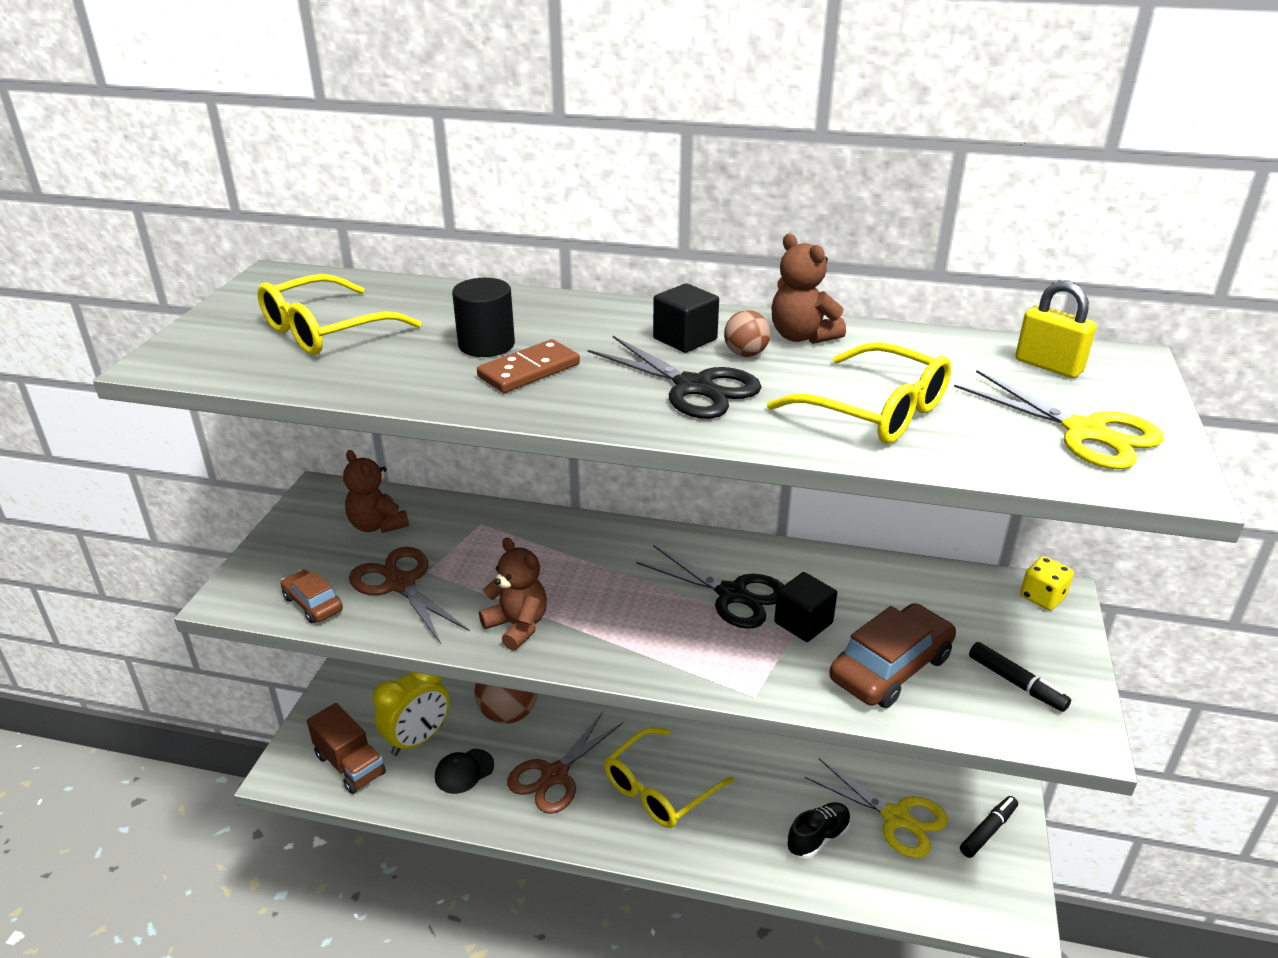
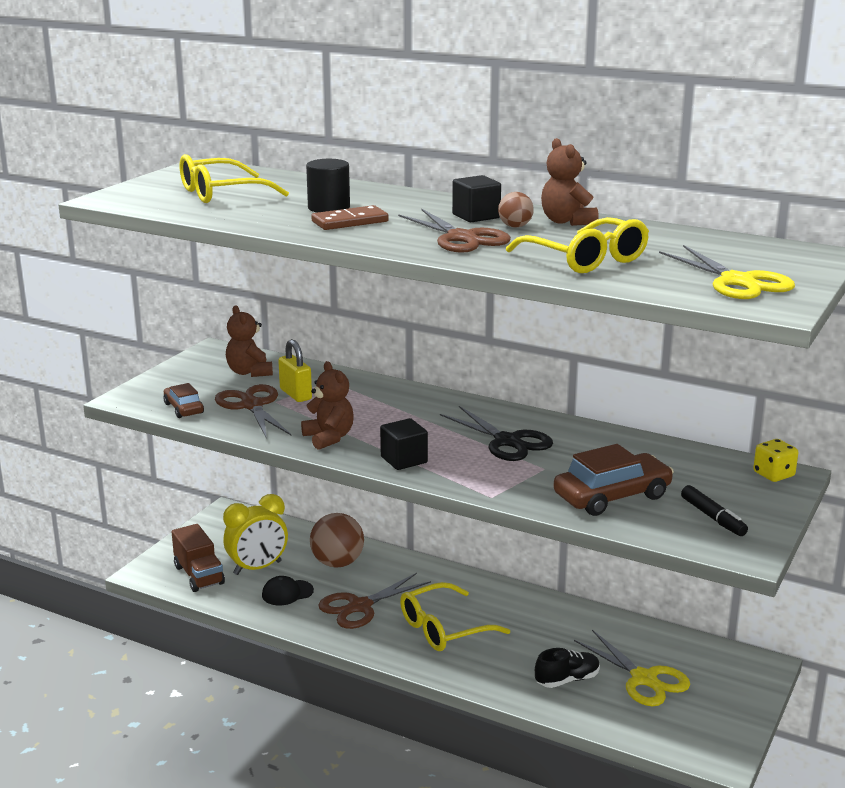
camera: 15 degrees right, 10 degrees down
black scissors [588,336,762,419] -> brown scissors [398,209,511,253]
black cube [774,572,837,642] -> black cube moved to [380,418,428,470]
black marker [960,796,1018,858] -> none
yellow padlock [1015,281,1097,378] -> yellow padlock moved to [278,339,312,402]

